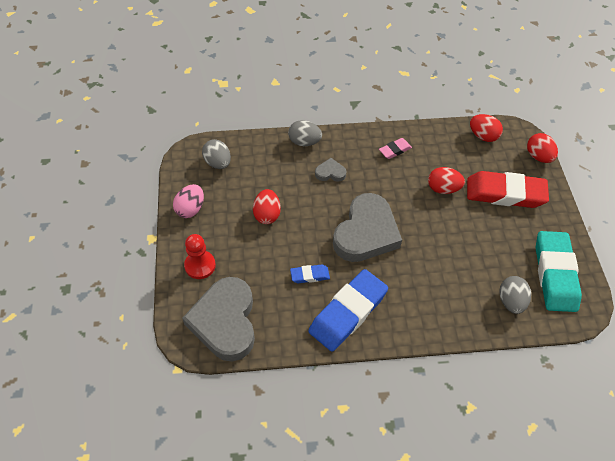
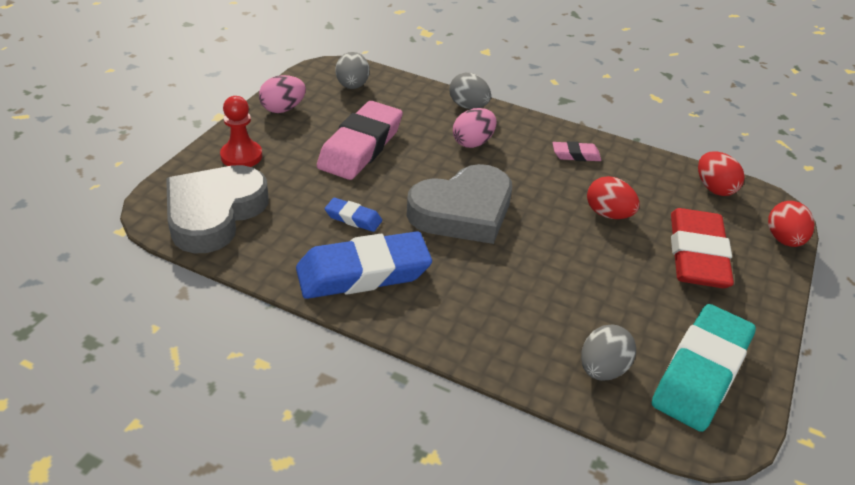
camera: 30 degrees right, 15 degrees down
red egg [253,189,281,224] -> pink eraser [317,101,403,180]
grey heart [315,158,347,182] -> pink egg [453,108,497,148]
red eraser [467,171,549,208] -> red eraser turned 60 degrees clockwise [671,208,734,288]

